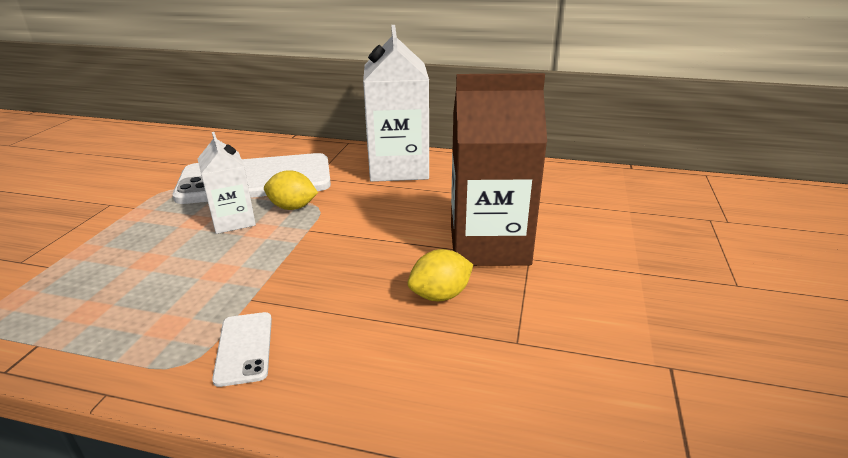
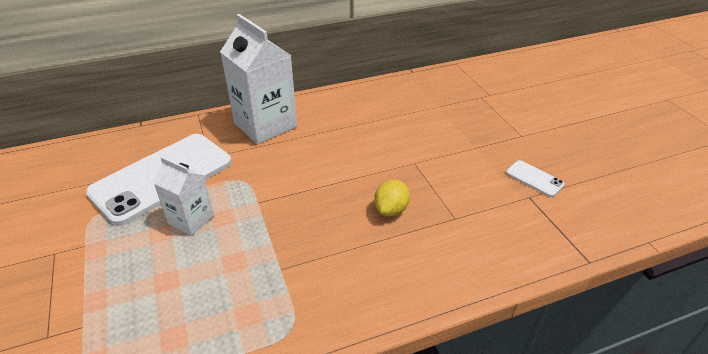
camera: 35 degrees left, 10 degrees up
white phone [212,312,272,387] -> white phone moved to [506,160,565,197]
yellow lemon [264,171,318,210] -> none
brown carton [451,73,547,266] -> none

